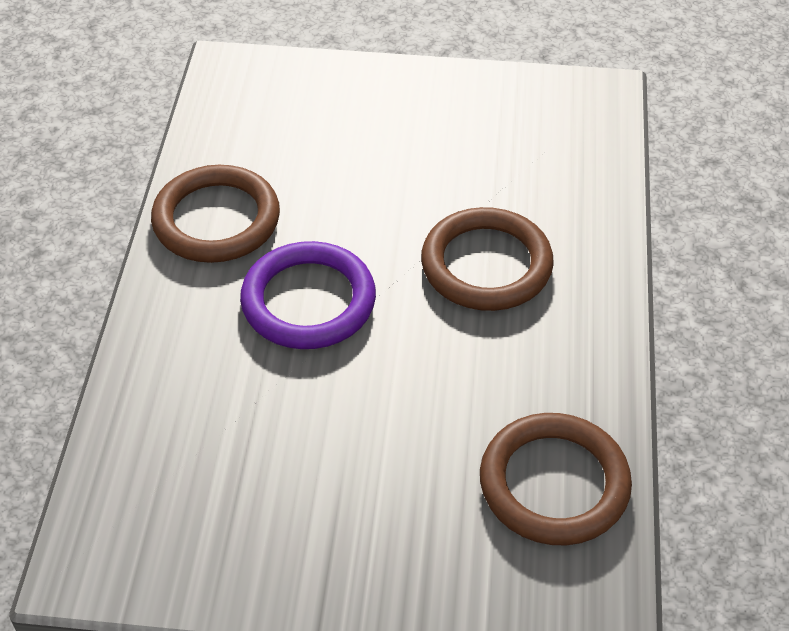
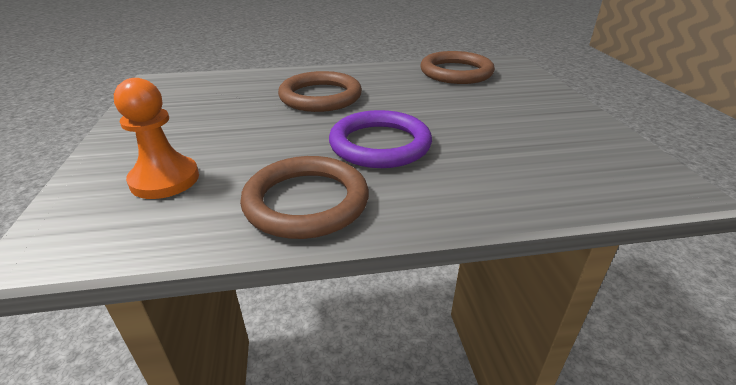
camera: 105 degrees left, 15 degrees down
none -> orange pawn [114,78,199,199]

